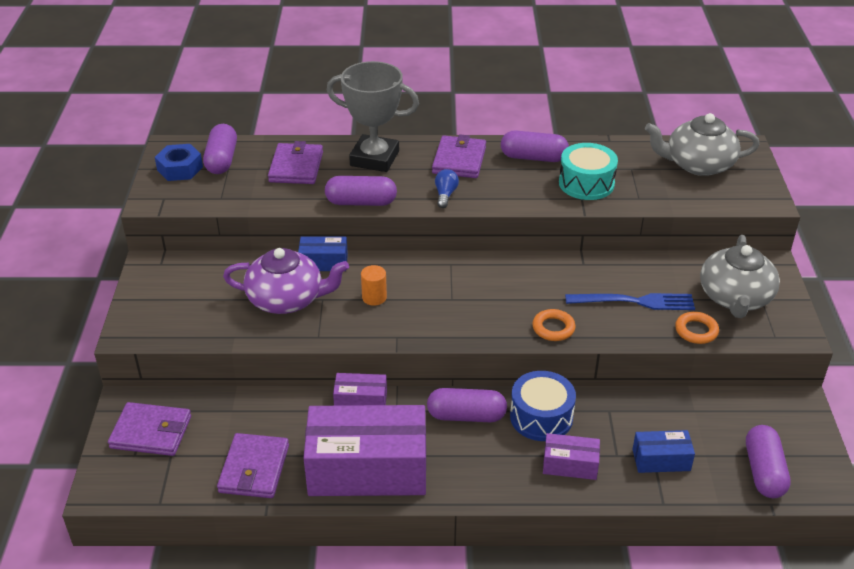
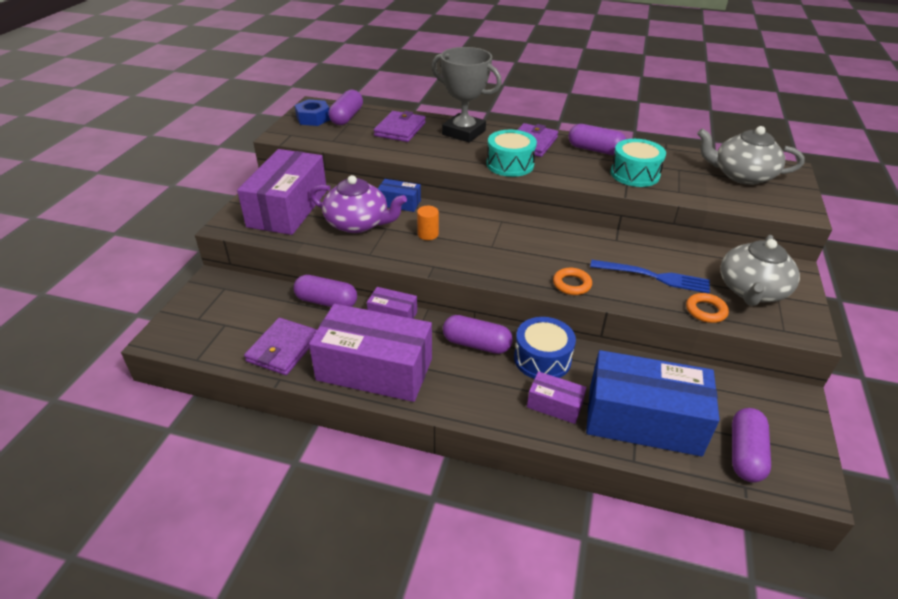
camera: 15 degrees right, 0 degrees up
purple wallet [108,402,191,456] -> none
purple capsule [325,176,397,206] -> purple capsule moved to [294,275,357,307]
blue light bulb [435,169,459,208] -> turquoise drum [487,130,537,177]
blue box [633,430,695,473] -> blue box [586,350,720,456], size x2.17
none -> purple box [237,149,327,235]

